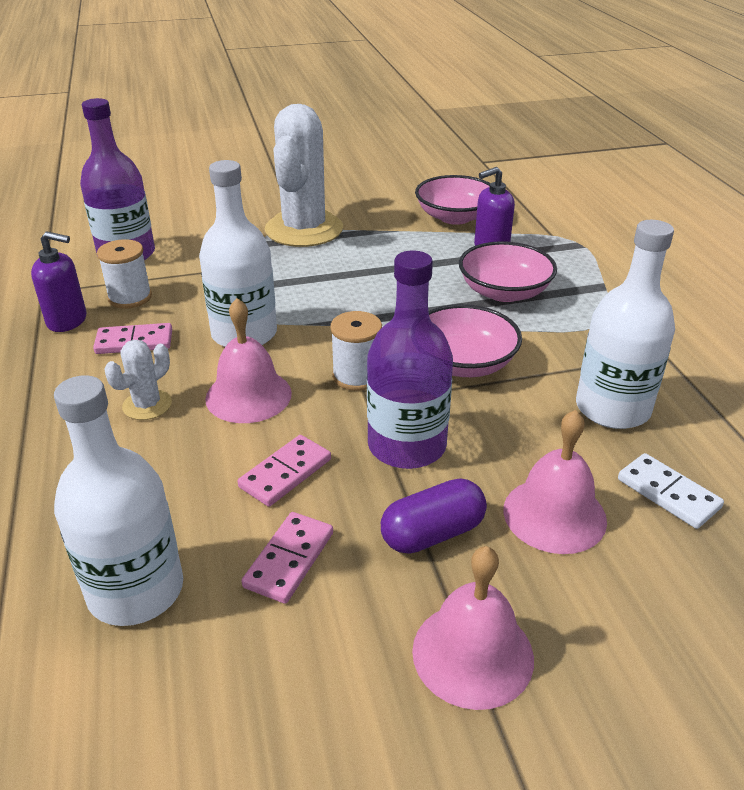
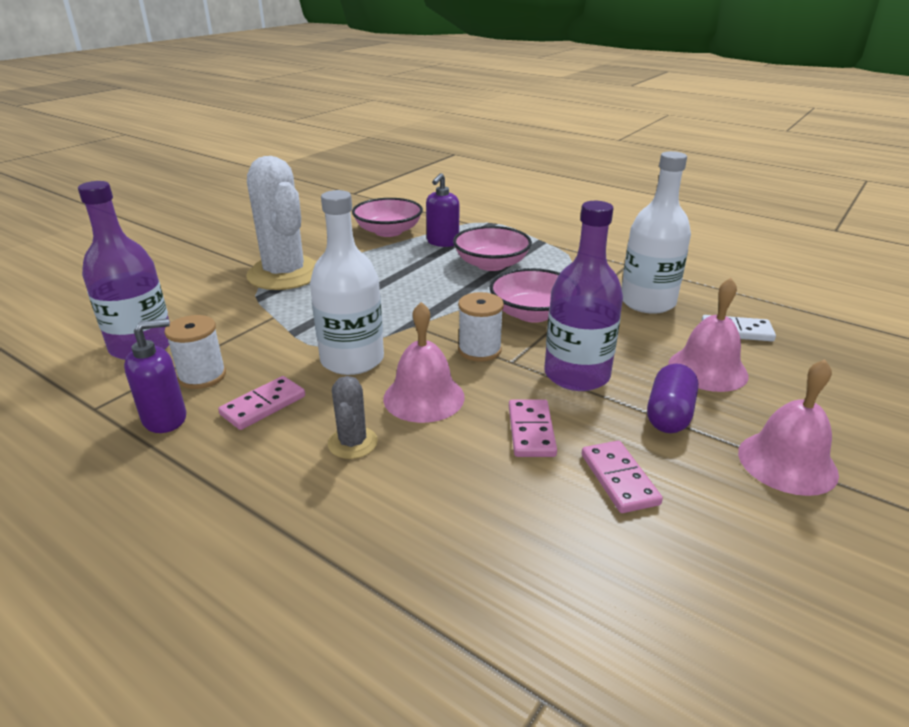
camera: 40 degrees left, 5 degrees down
white bottle [54,375,183,626] -> none
white cactus [105,340,172,420] -> grey cactus [328,376,378,459]

